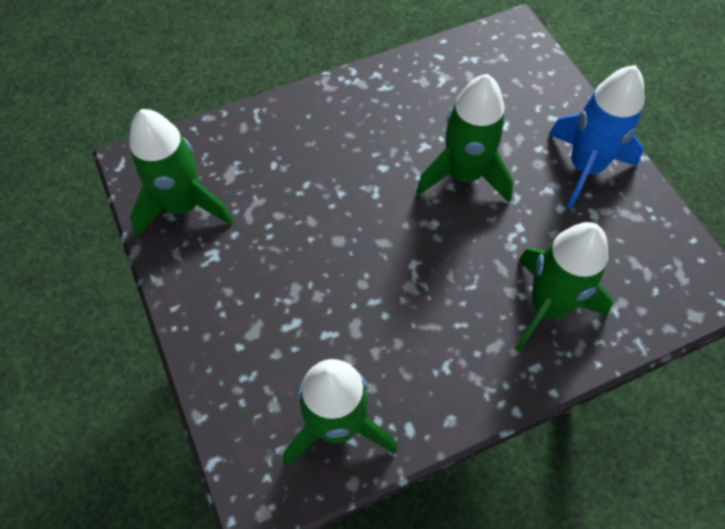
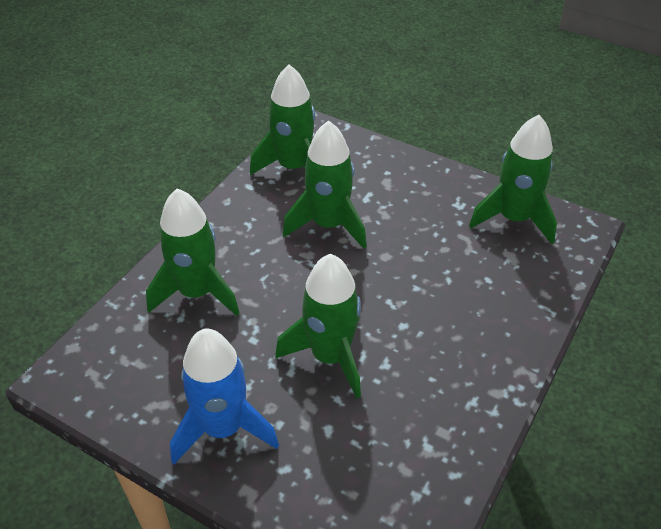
camera: 145 degrees right, 15 degrees down
none -> green rocket [283,120,367,249]

